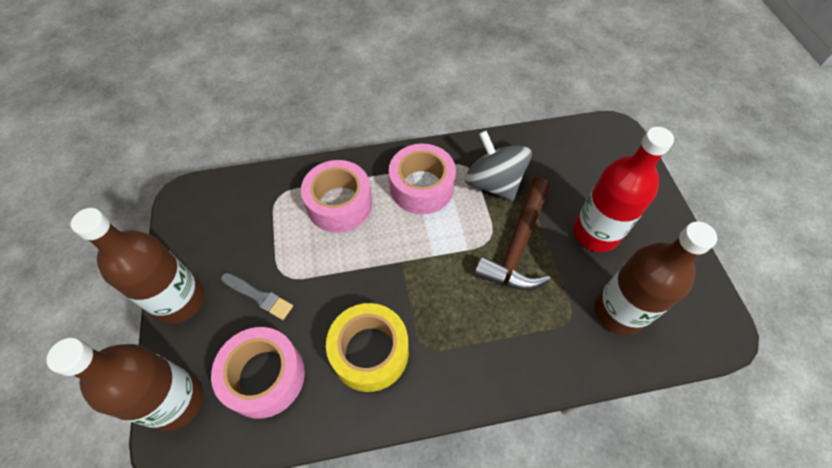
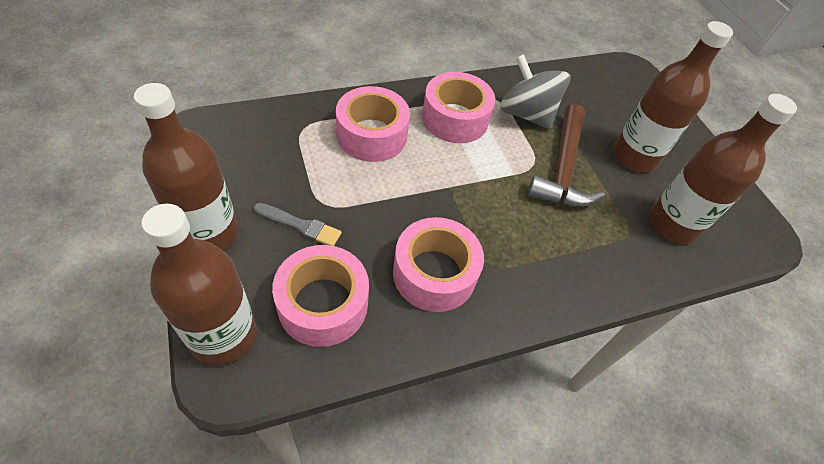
camera: 15 degrees left, 5 degrees down
yellow tape [326,303,409,392] -> pink tape [393,217,484,312]
red bottle [573,127,674,252] -> brown bottle [613,21,733,172]

